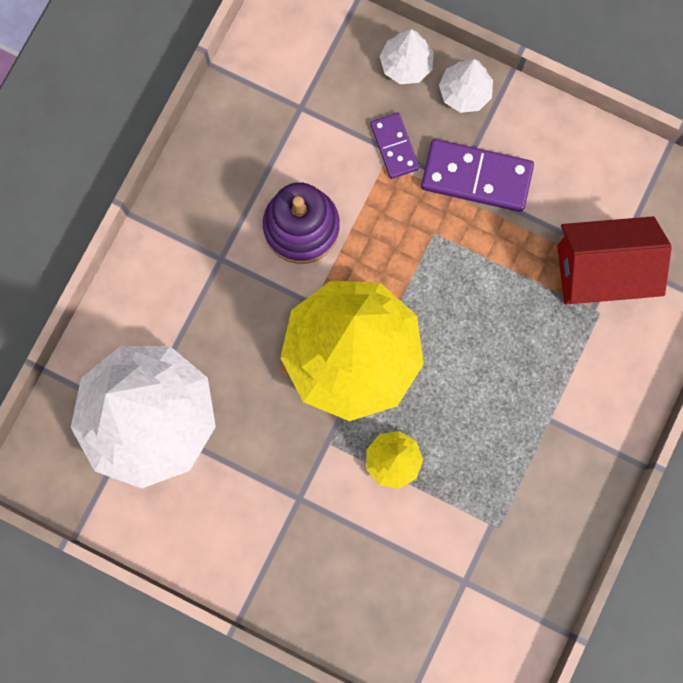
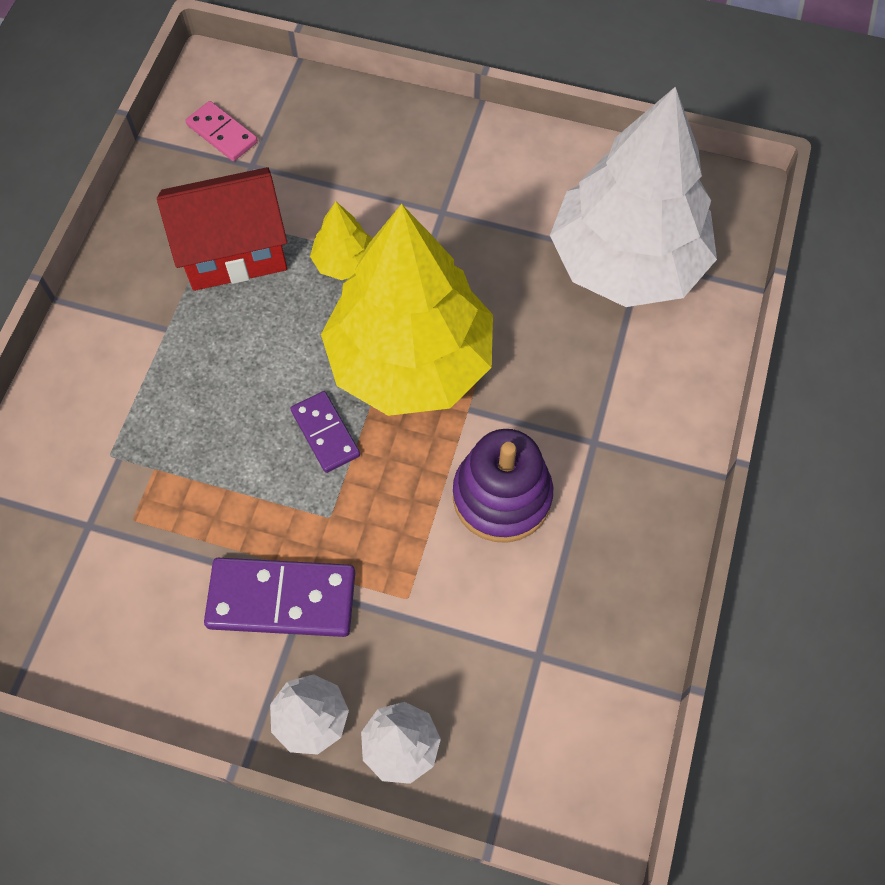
camera: 170 degrees right, 15 degrees down
purple domino [370,113,419,179] -> purple domino moved to [290,391,360,473]
red house [557,216,672,304] -> red house moved to [157,167,287,291]
none -> pink domino [185,101,258,161]

